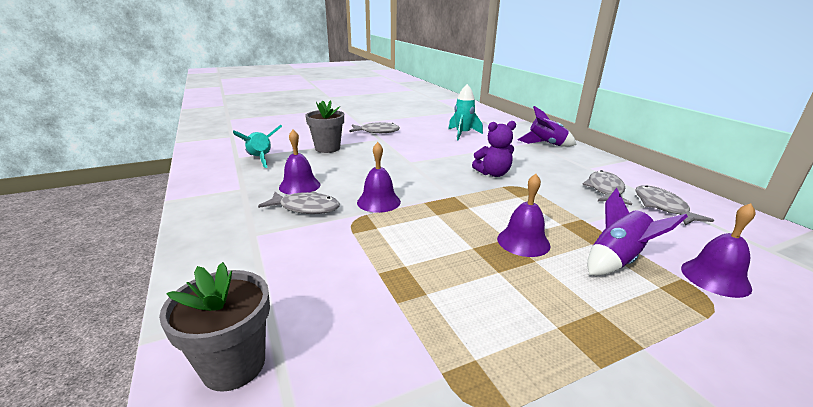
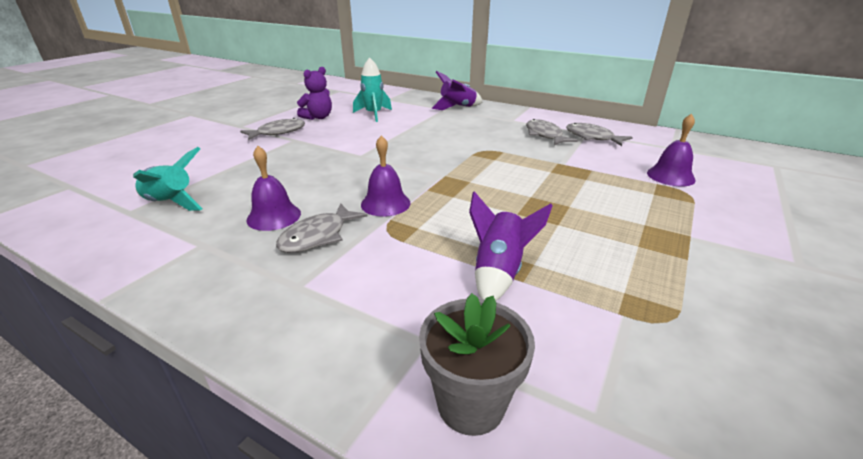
camera: 35 degrees left, 5 degrees up
grey fish [258,191,340,214] -> grey fish turned 150 degrees clockwise [276,203,368,253]
grey flower pot [305,100,344,153] -> none
purple teddy bear [472,121,516,177] -> purple teddy bear moved to [297,67,332,120]
purple bell [497,174,551,257] -> none
purple rocket [587,188,688,276] -> purple rocket moved to [469,191,553,301]

